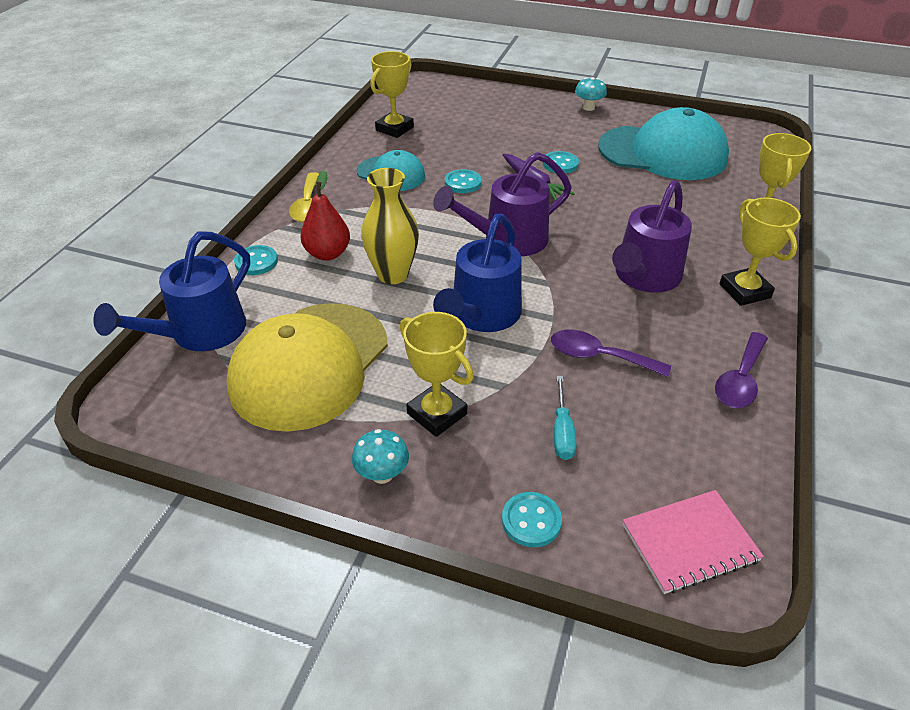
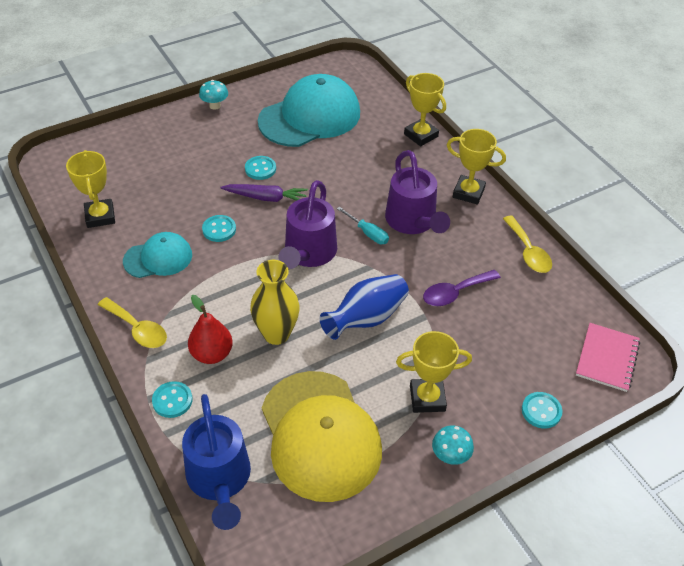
camera: 50 degrees left, 5 degrees up
blue watering can [433,214,522,332] -> blue vase [320,274,409,340]
turquoise screwdriver [554,376,576,460] -> turquoise screwdriver moved to [337,207,389,244]
purple spoon [715,332,768,408] -> yellow spoon [503,216,552,273]

